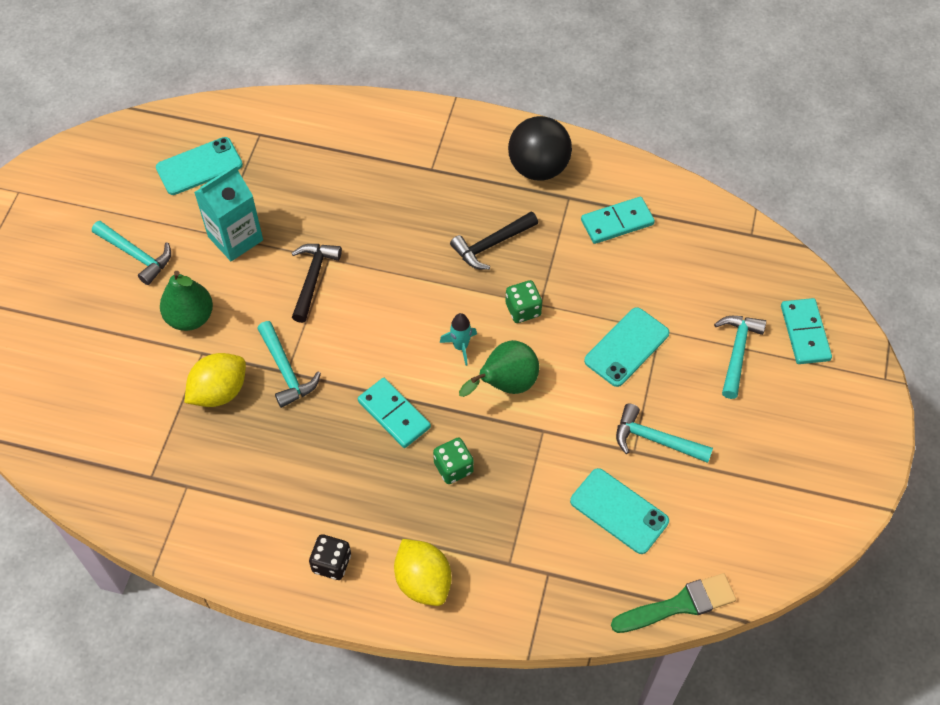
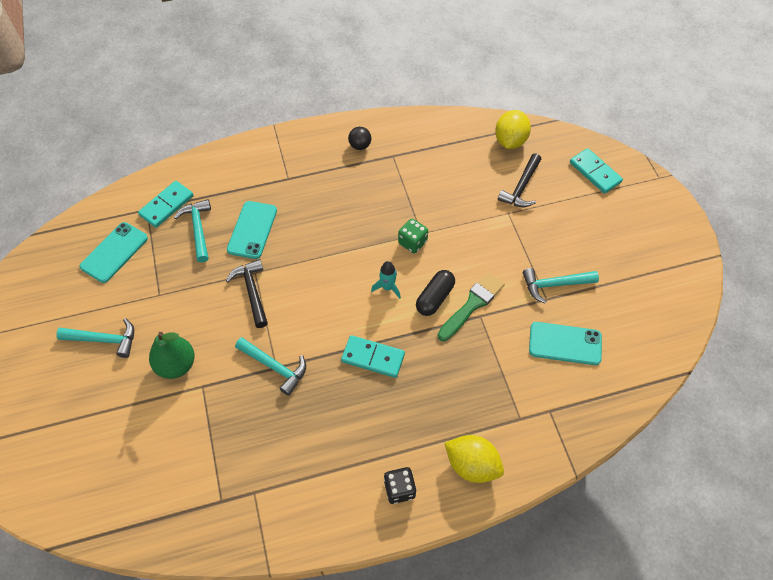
camera: 30 degrees left, 0 degrees up
yellow lemon [184,353,246,407] -> yellow lemon moved to [495,110,531,149]
turquoise carton [194,165,263,261] -> none
green dice [433,437,474,484] -> none
black hammer [450,211,538,270] -> black hammer moved to [498,153,541,207]
green pear [459,340,539,397] -> black capsule [416,270,455,316]
black ball [508,116,572,180] -> black ball [348,127,371,150], size x0.48
turquoise domino [581,197,655,244] -> turquoise domino moved to [138,181,194,228]
turquoise phone [584,307,669,387] -> turquoise phone moved to [227,201,277,259]
green brush [611,573,736,633] -> green brush moved to [437,272,505,341]
turquoise hammer [714,316,766,399] -> turquoise hammer moved to [174,199,211,262]

